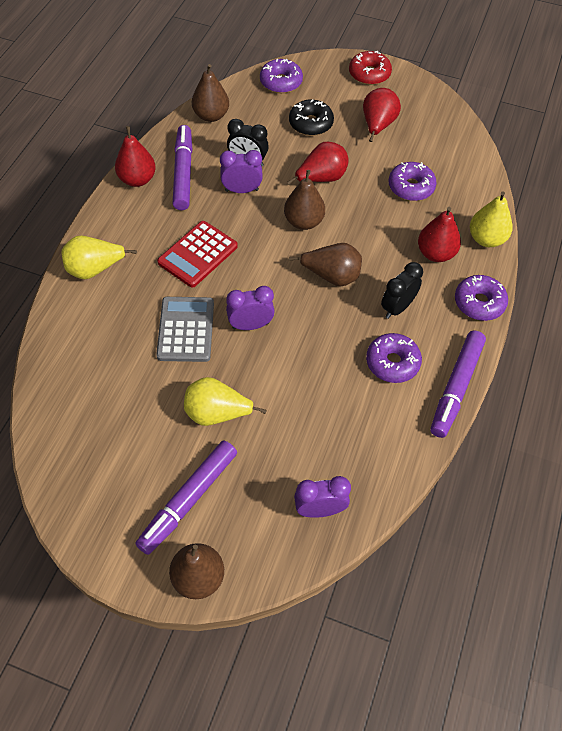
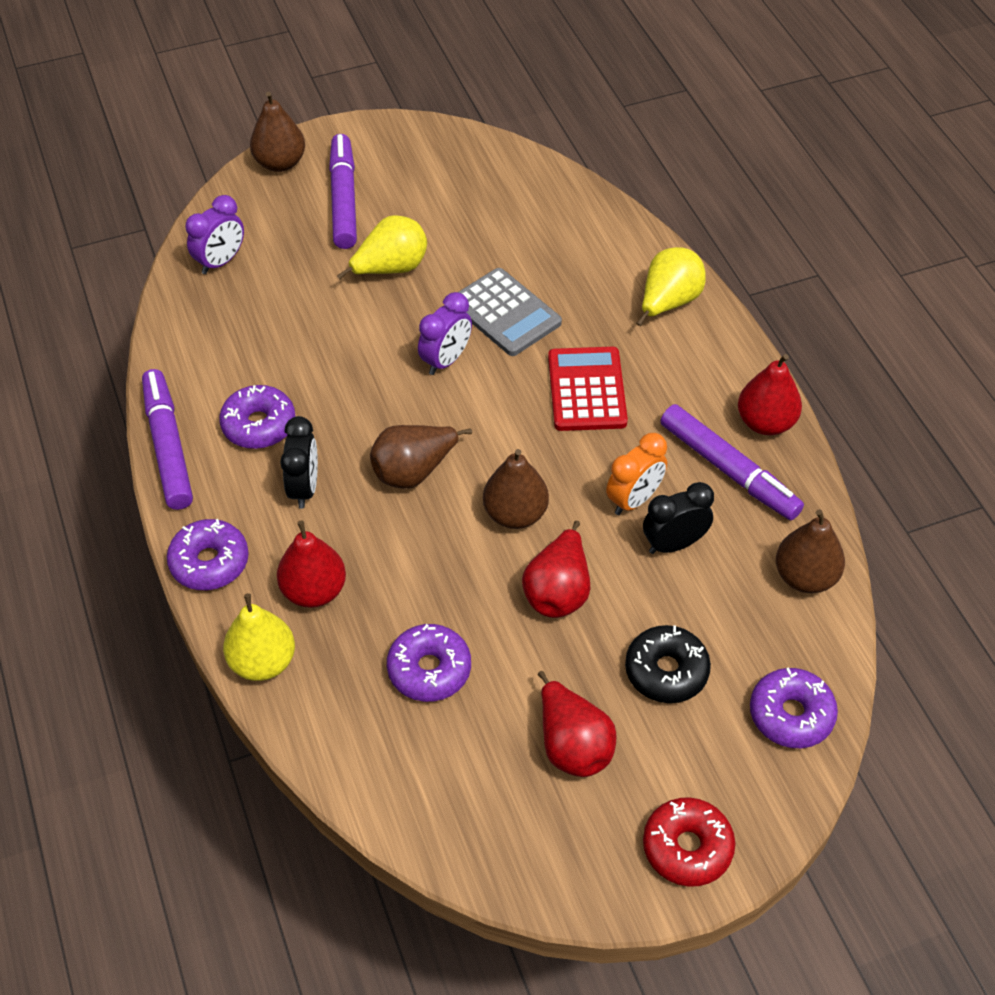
camera: 140 degrees right, 5 degrees down
purple clock [220,150,263,193] -> orange clock [606,433,667,515]

